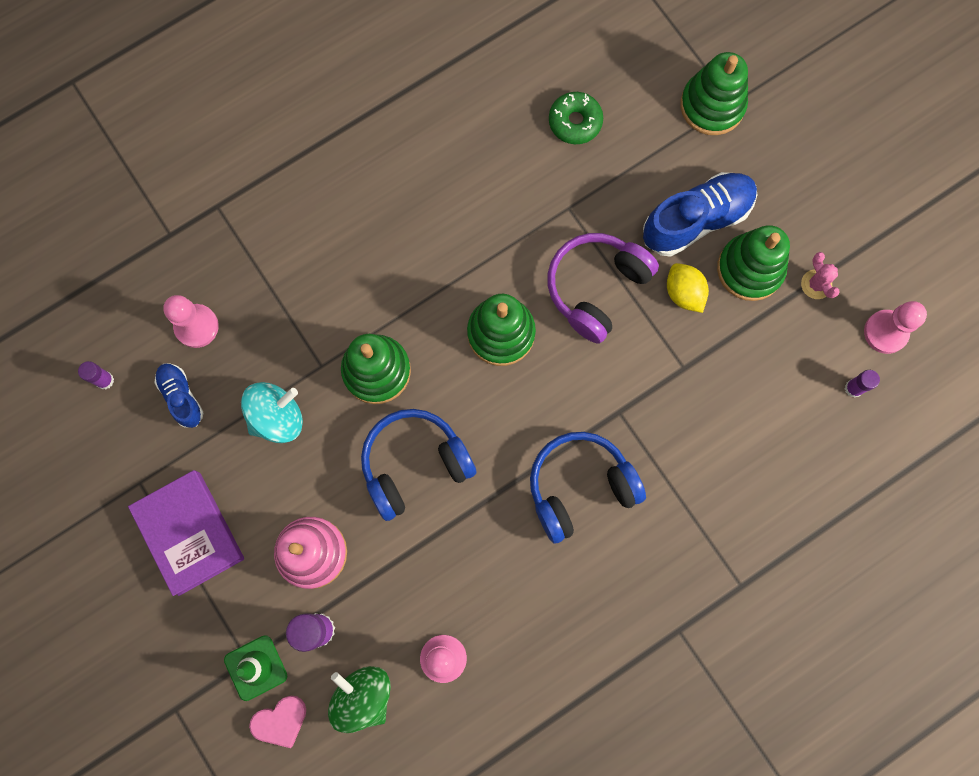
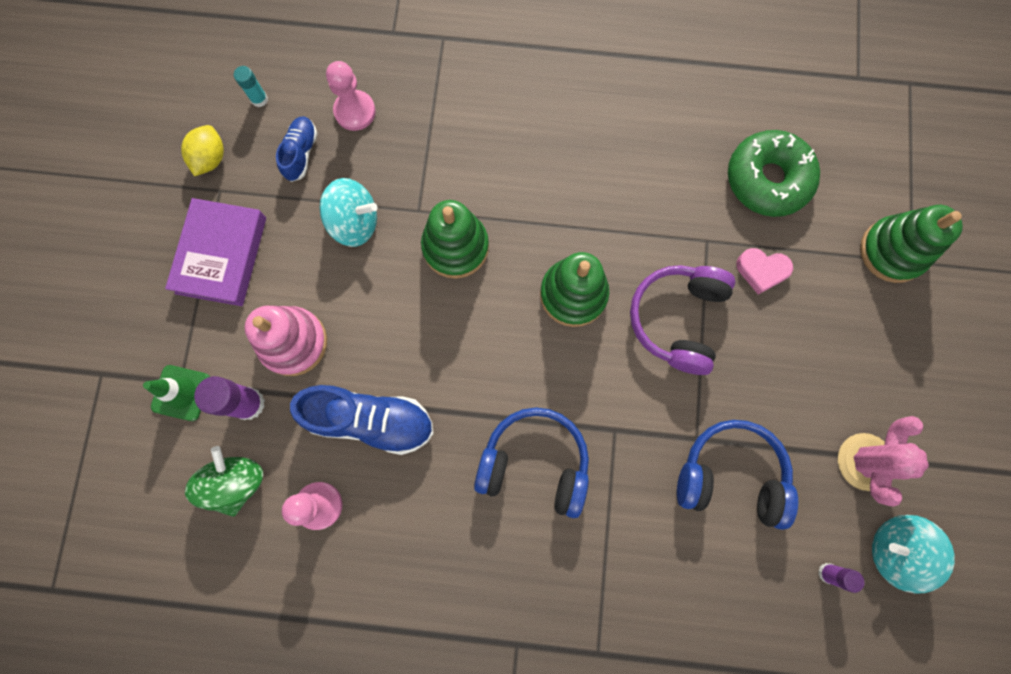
camera: 40 degrees right, 0 degrees up
purple glue stick [78,361,114,389] -> turquoise glue stick [234,66,268,107]
pink heart [249,696,306,748] -> pink heart moved to [736,248,793,295]
blue headphones [361,409,477,521] -> blue headphones moved to [677,420,798,530]
purple headphones [547,233,659,344] -> purple headphones turned 60 degrees counterclockwise [630,265,735,375]
green donut [549,92,603,144] -> green donut [728,130,820,217], size x1.62
blue shoe [643,172,758,257] -> blue shoe moved to [290,385,434,455]
yellow lemon [667,263,709,313] -> yellow lemon moved to [181,125,224,176]
green stacking toy [717,225,790,301] -> none
pink cactus [801,252,840,299] -> pink cactus [838,416,929,507], size x1.73
pink pawn [864,301,927,354] -> turquoise spinning top [872,515,955,594]

